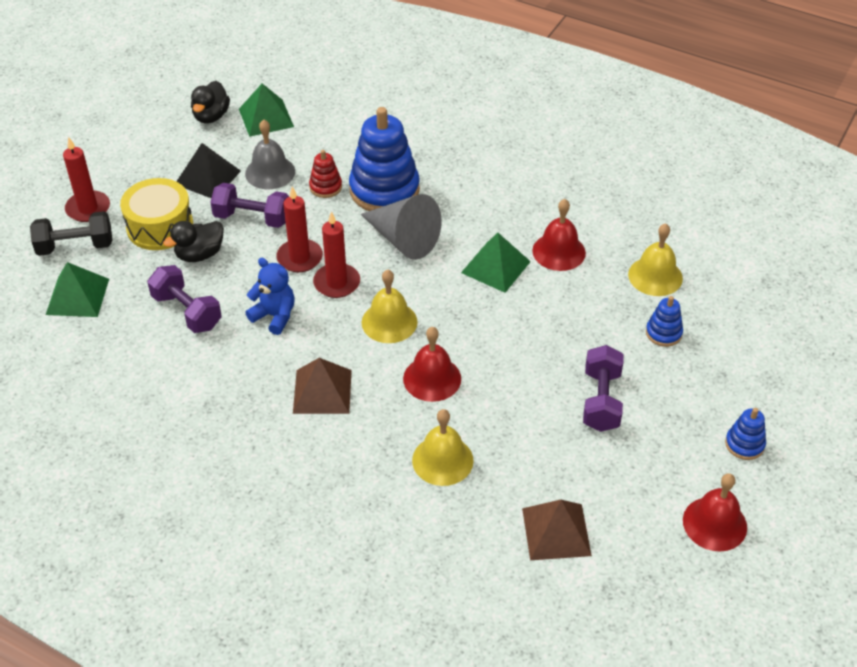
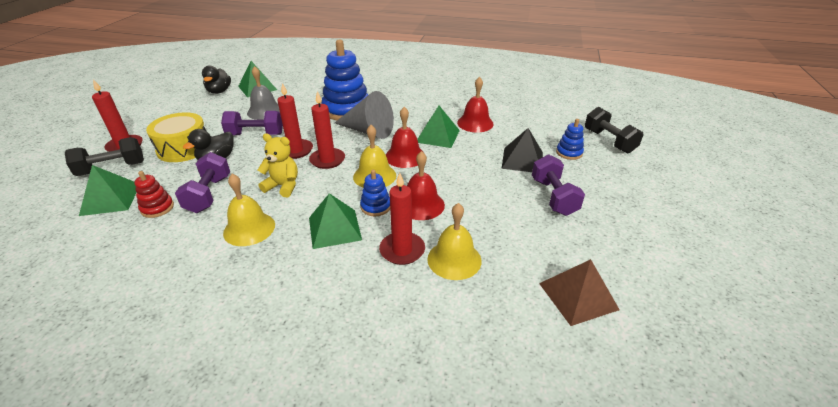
camera: 15 degrees left, 10 degrees down
purple dumbbell [147,265,222,333] -> purple dumbbell turned 60 degrees clockwise [175,152,230,213]
black pyramid [176,143,241,198] -> black pyramid moved to [502,128,543,172]
blue teddy bear [245,258,295,335] -> yellow teddy bear [258,134,298,197]
brown pyramid [293,358,352,414] -> green pyramid [309,193,362,249]
red stacking toy [309,150,342,198] -> red stacking toy moved to [134,171,174,218]
yellow bell [628,223,683,296] -> yellow bell moved to [223,174,275,246]
red bell [683,474,747,552] -> red bell moved to [386,107,425,168]
blue stacking toy [725,408,766,460] -> blue stacking toy moved to [360,170,390,216]
none -> red candle [379,173,425,265]
none -> black dumbbell [585,107,643,153]

